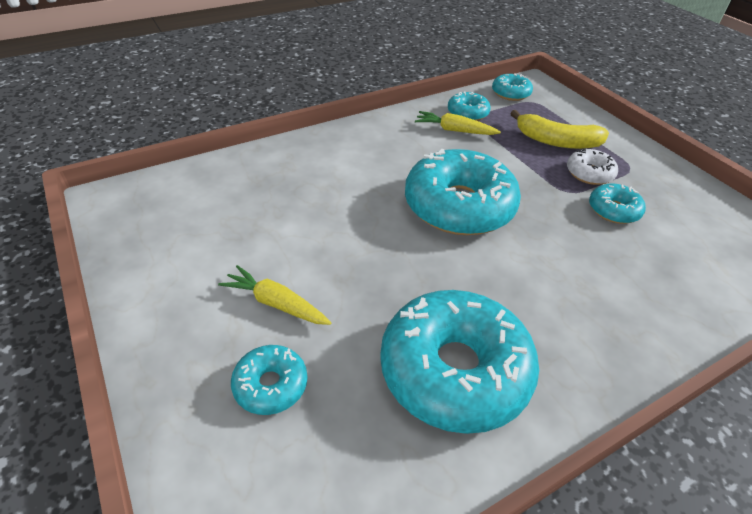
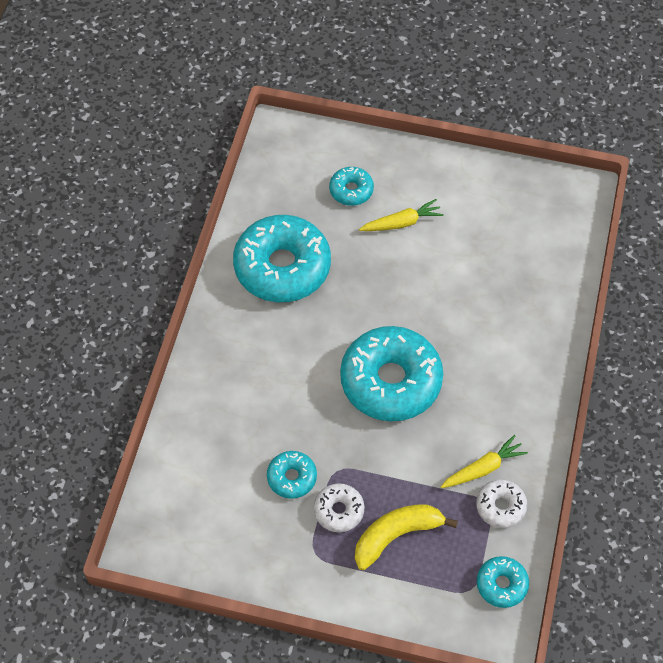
camera: 135 degrees right, 15 degrees up
turquoise donut [448,91,491,121] -> white donut [476,480,527,528]

